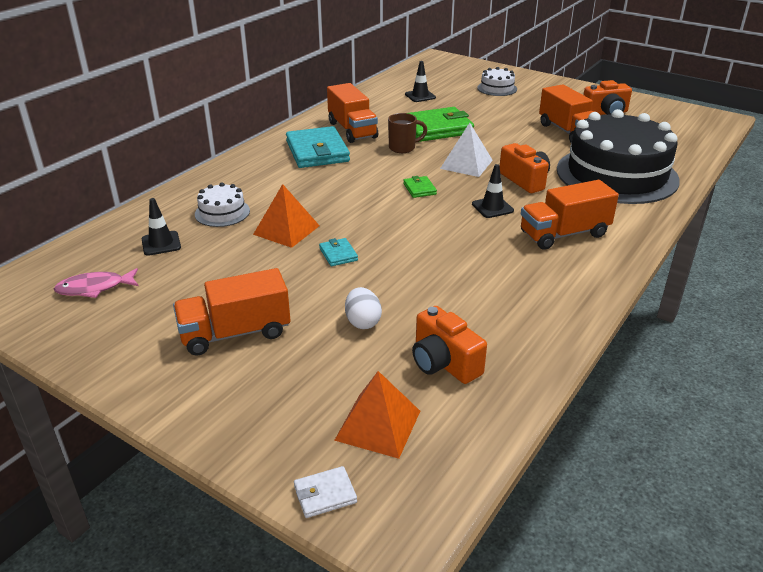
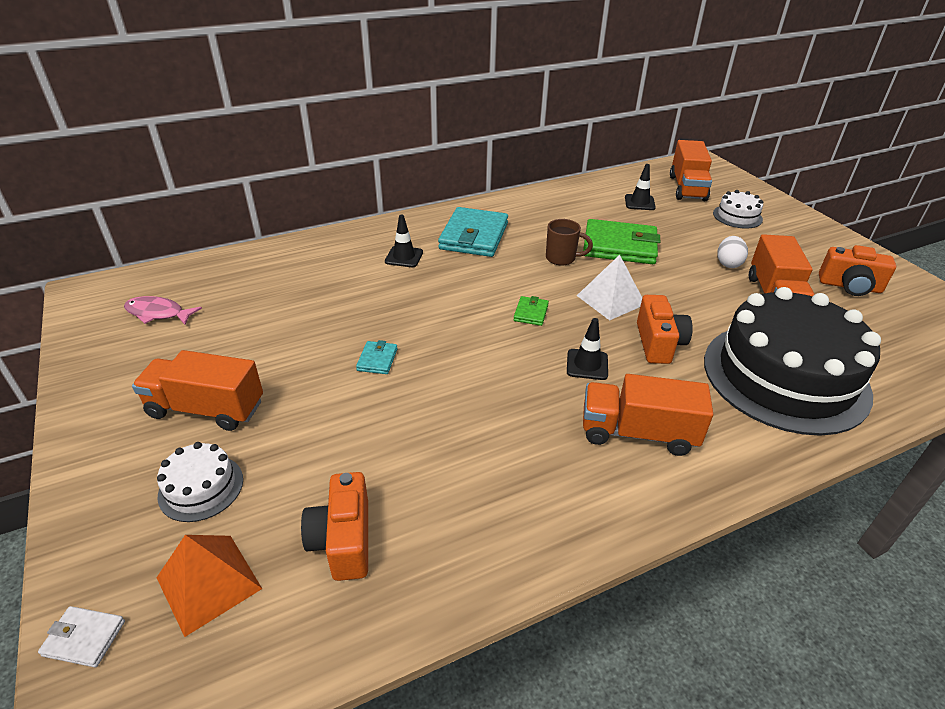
camera: 30 degrees right, 5 degrees up
black traffic cone [142,198,181,256] -> black traffic cone moved to [385,214,423,267]
white cake [195,183,250,227] -> white cake moved to [157,442,243,522]
orange pyramid [253,184,320,248] -> none
orange truck [327,83,378,143] -> orange truck moved to [670,140,712,201]
white egg [345,287,382,329] -> white egg moved to [717,236,748,268]

